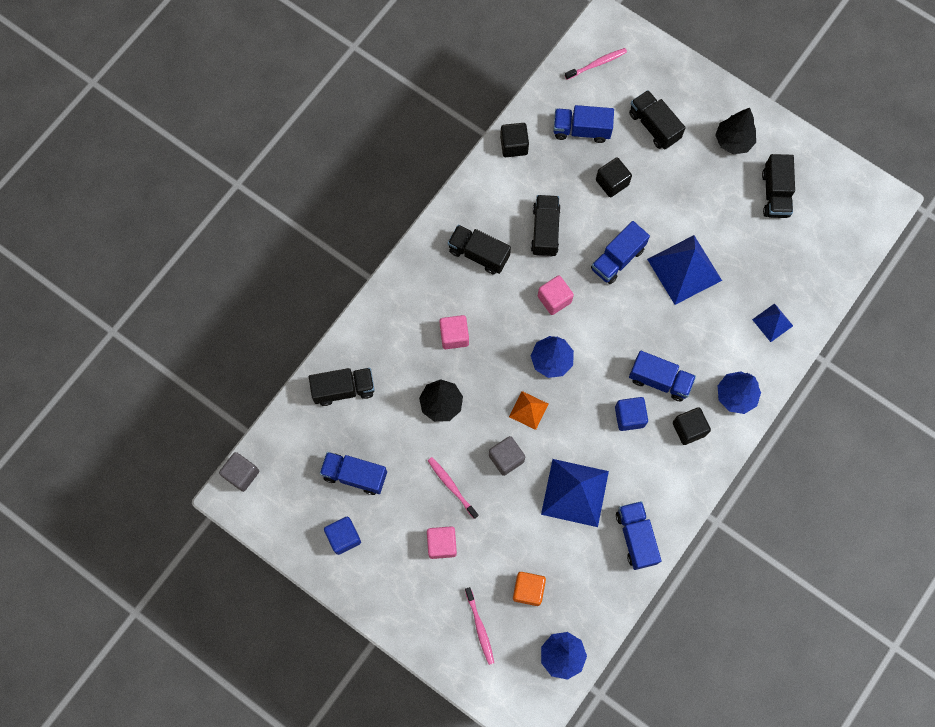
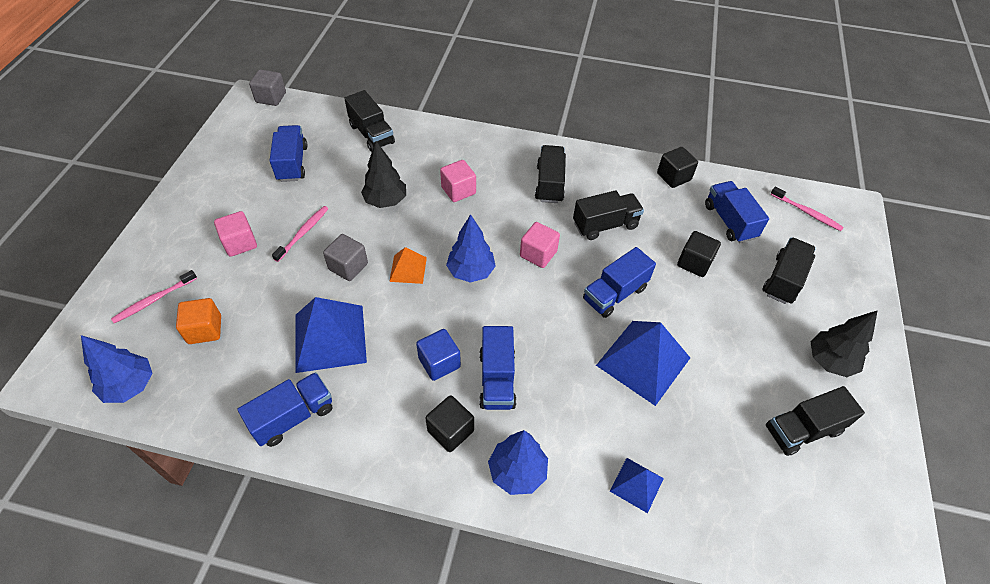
camera: 65 degrees right, 20 degrees down
blue cube [324,517,361,555] -> none
blue truck [591,221,650,284] -> blue truck turned 60 degrees counterclockwise [583,247,656,318]

